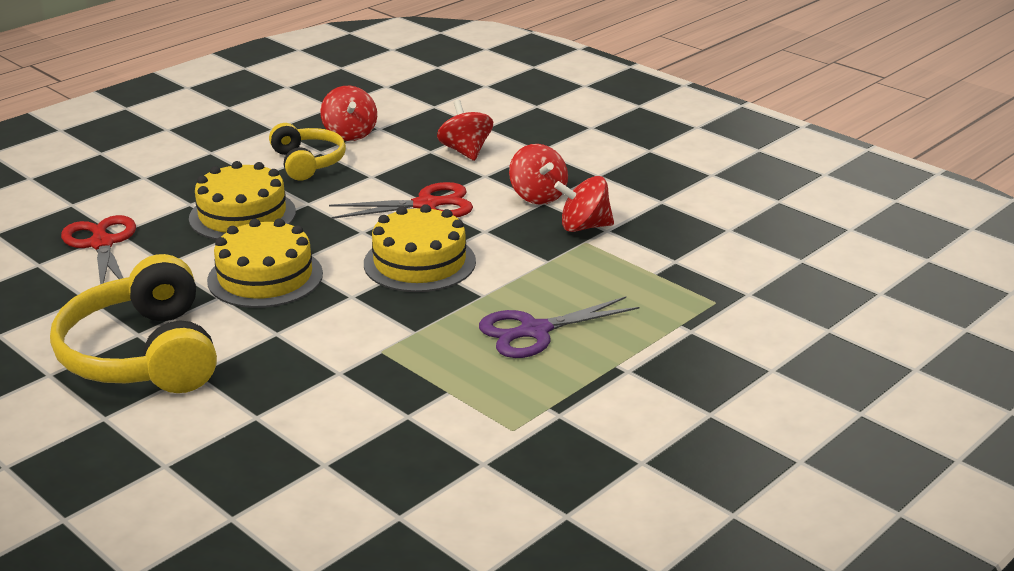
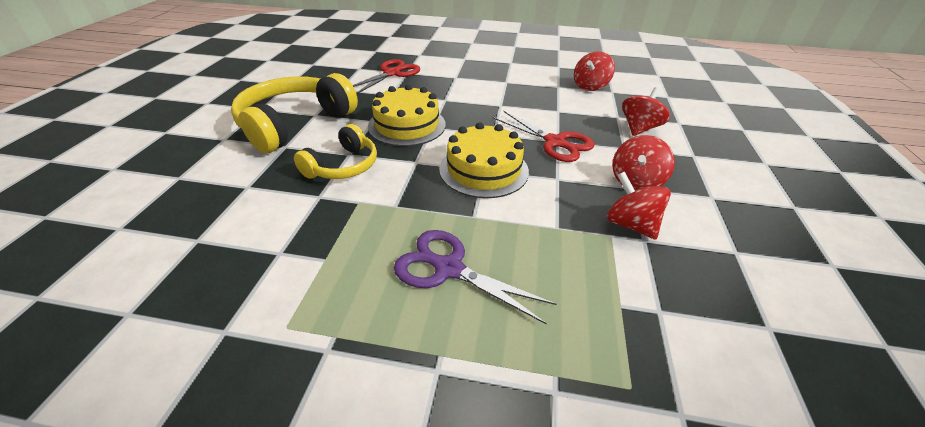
camera: 55 degrees right, 10 degrees up
yellow cake [189,161,296,240] -> none
yellow headphones [269,123,346,181] -> yellow headphones moved to [294,124,377,179]

